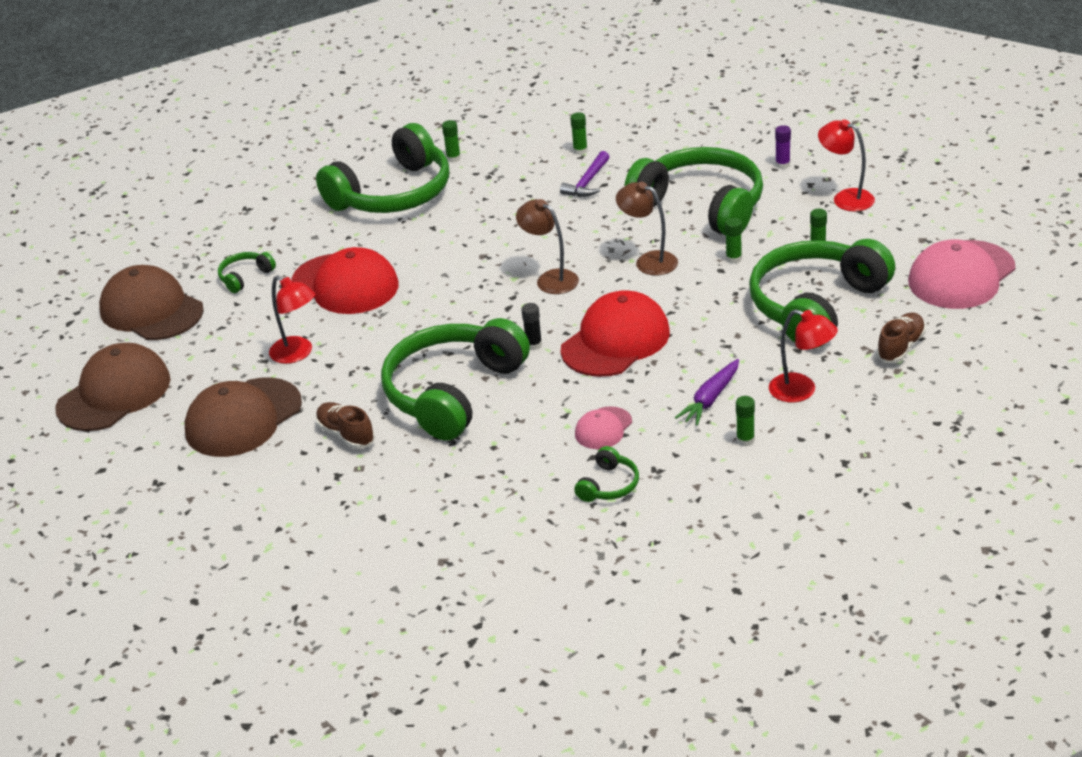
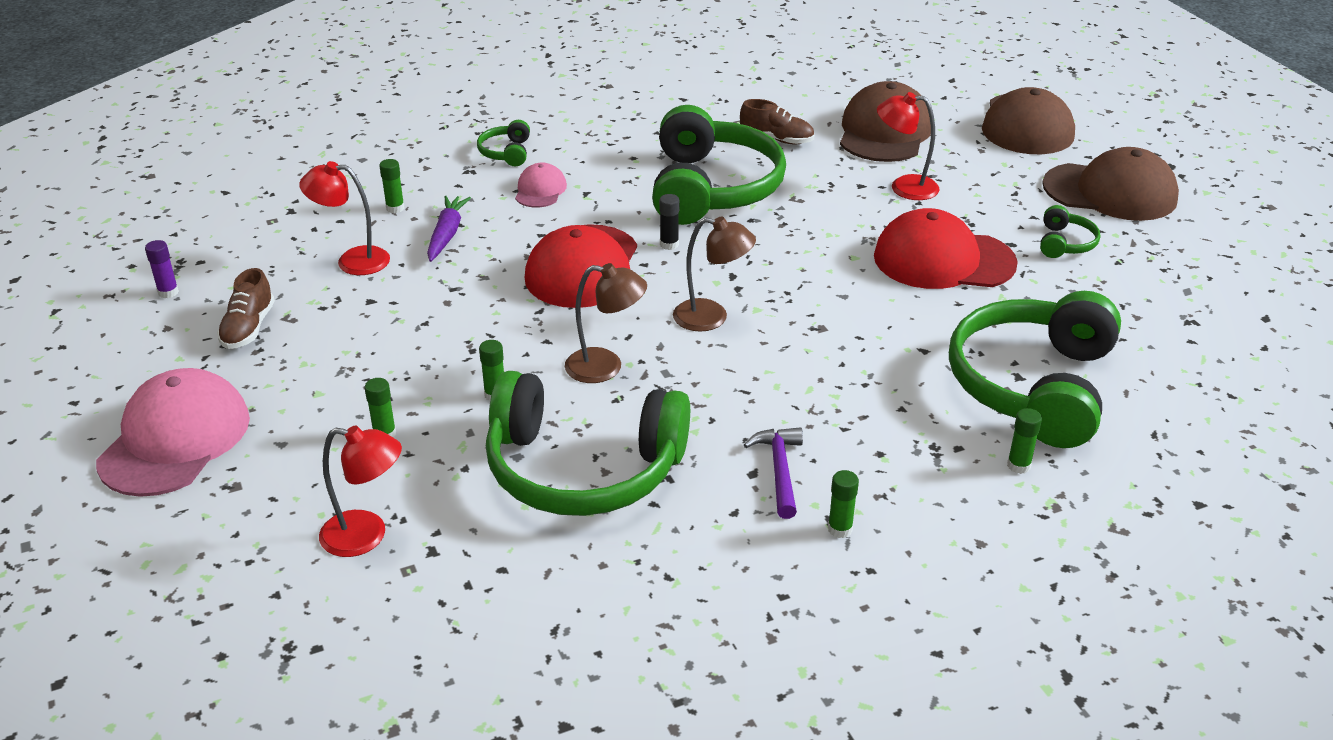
camera: 150 degrees right, 0 degrees up
green headphones [749,239,895,349] -> none
purple glue stick [775,125,791,169] -> purple glue stick moved to [145,240,179,298]

